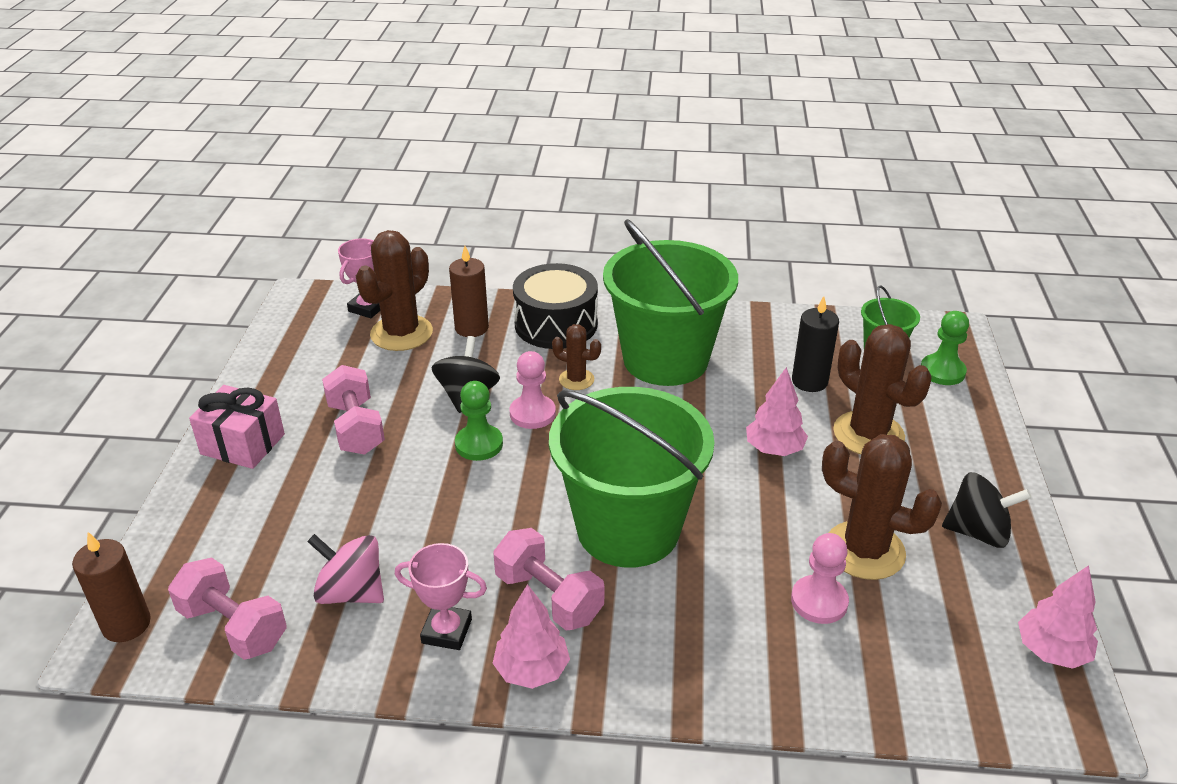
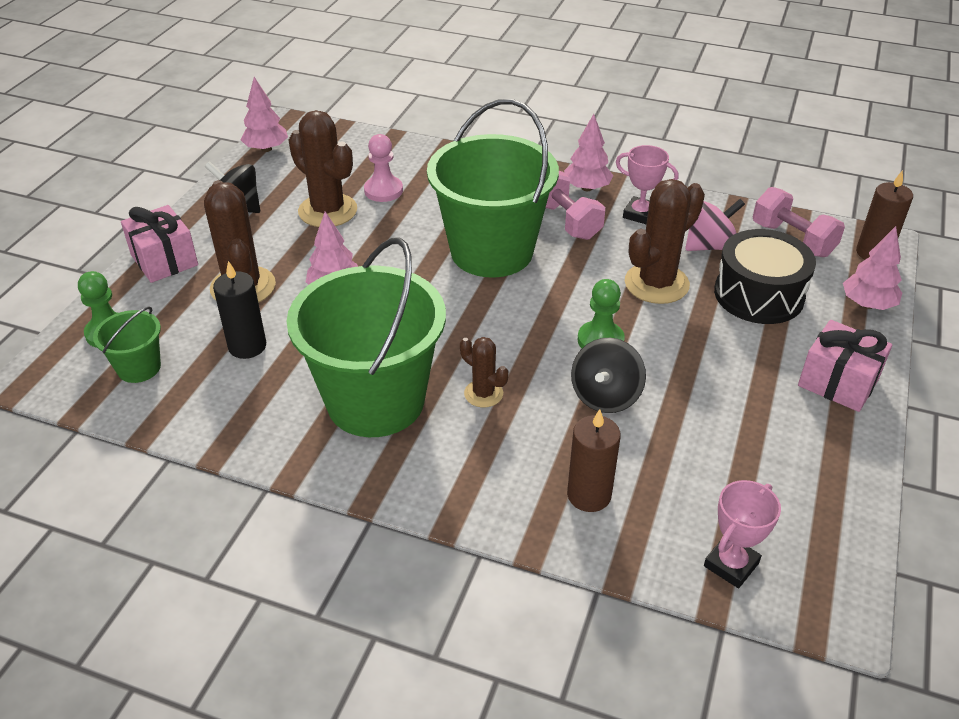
camera: 165 degrees left, 5 degrees up
pink spinning top [307,534,384,604] -> pink spinning top turned 60 degrees counterclockwise [685,199,745,251]
pink dumbbell [322,365,385,455] -> none
brown cactus [356,230,433,351] -> brown cactus moved to [625,179,705,304]
pink pawn [510,351,556,429] -> none
black drum [513,263,598,349] -> black drum moved to [714,229,816,324]
none -> pink gift [121,205,198,283]
none -> pink tree [843,226,902,310]

